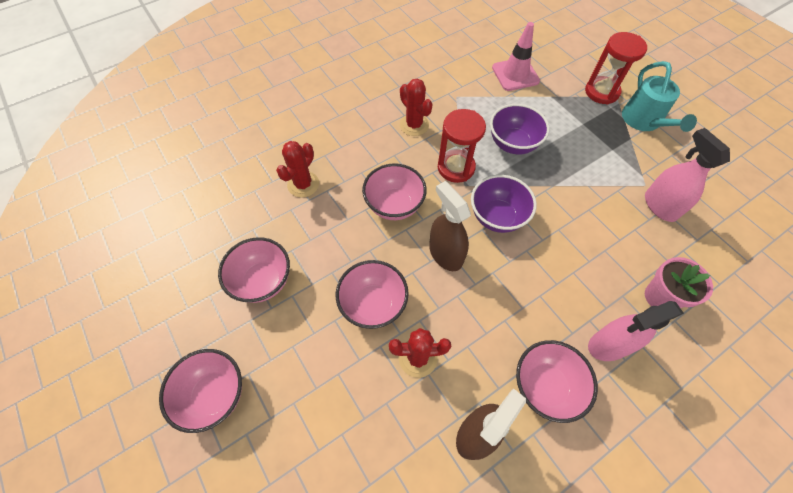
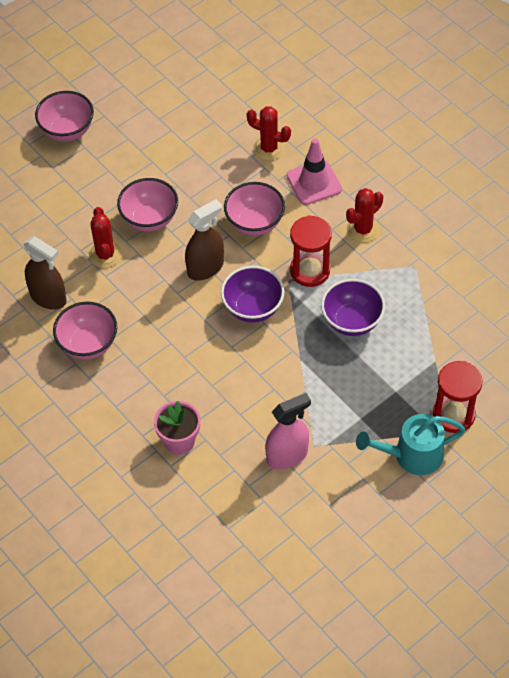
camera: 85 degrees right, 5 degrees down
pink bowl [218,237,290,303] -> none
pink traffic cone [492,22,540,91] -> pink traffic cone moved to [287,138,342,205]
pink spray bottle [588,301,684,361] -> none

